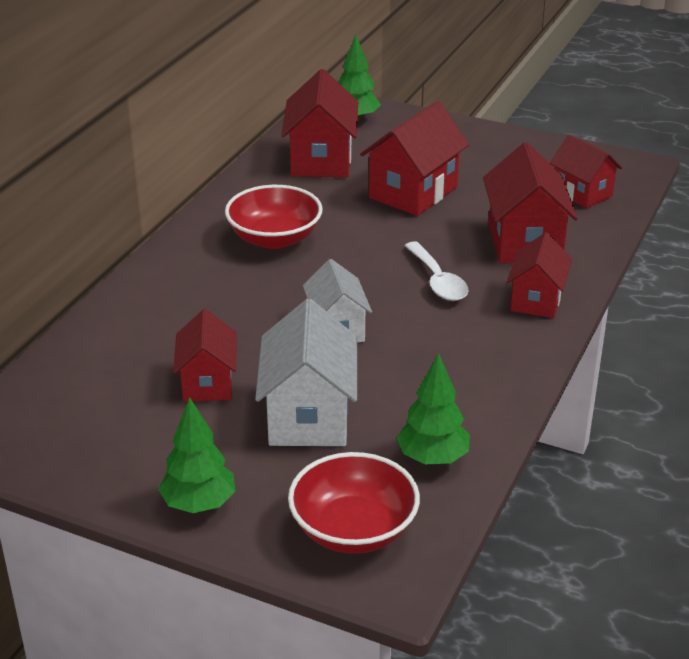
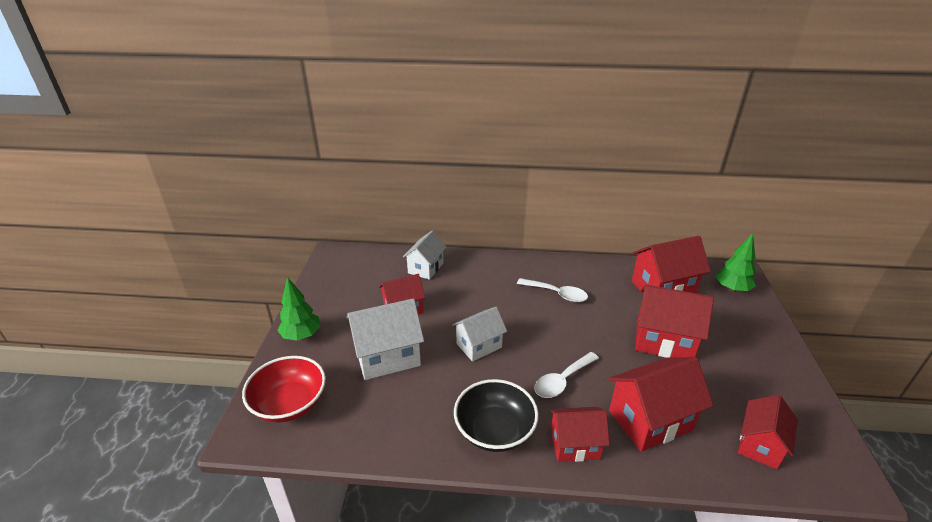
camera: 70 degrees right, 0 degrees up
red bowl [225,185,323,249] -> white spoon [517,278,588,302]
green tree [397,353,470,465] -> none
none -> white house [403,231,447,280]
none -> black bowl [454,379,539,452]

